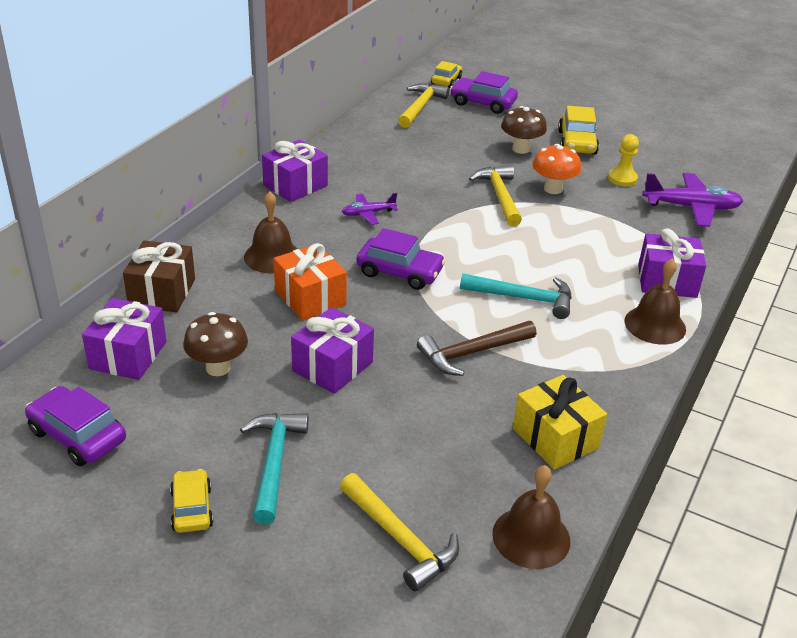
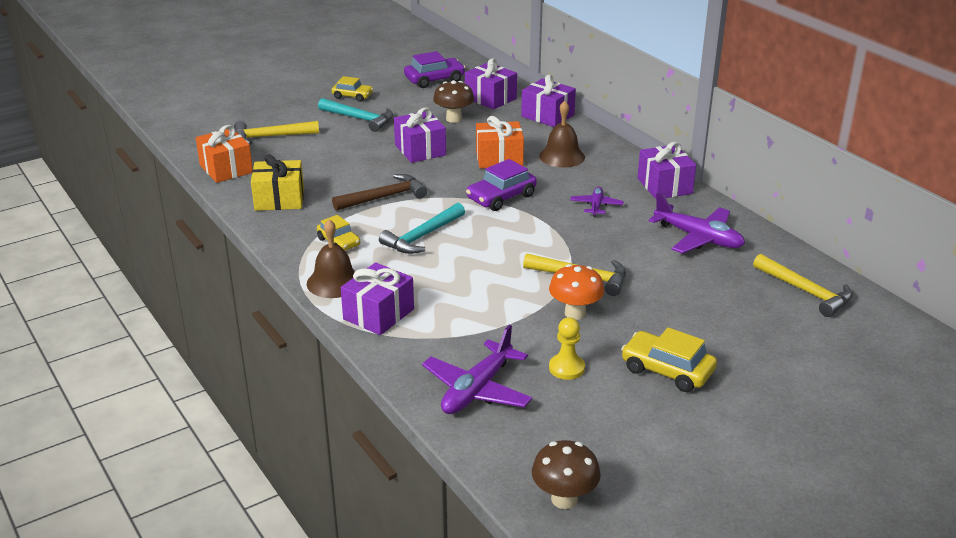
camera: 120 degrees right, 5 degrees down
brown gift [123,240,195,312] -> purple gift [521,74,576,127]
brown hammer [417,321,536,376] -> brown hammer turned 60 degrees clockwise [332,174,427,211]
yellow car [431,61,462,88] -> yellow car moved to [317,215,360,250]
purple car [450,71,518,114] -> none
brown bell [492,465,570,569] -> orange gift [196,125,253,183]
brown mushroom [501,106,547,154] -> brown mushroom moved to [532,440,601,509]
none -> purple plane [649,192,745,254]

